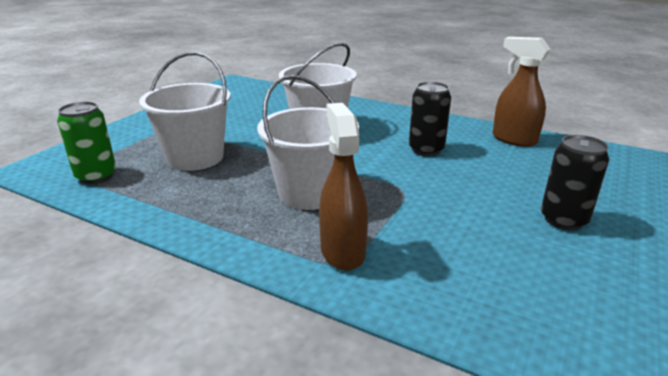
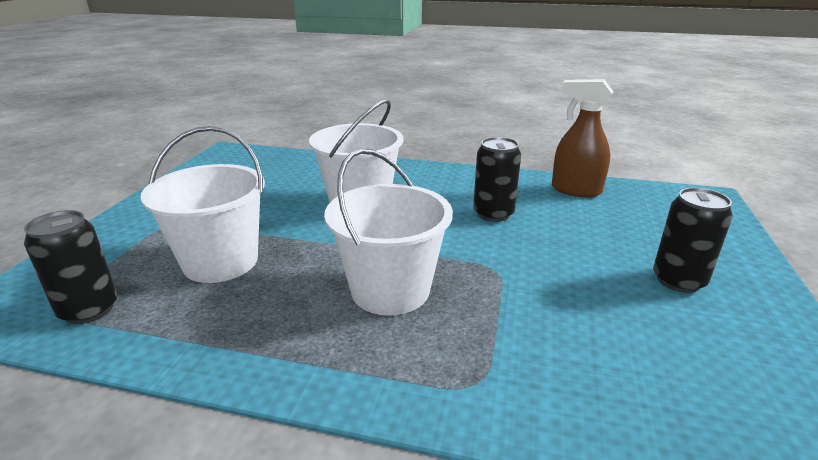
camera: 15 degrees left, 0 degrees up
green can [57,102,116,184] -> black can [24,210,117,324]
brown spray bottle [319,103,368,271] -> none

